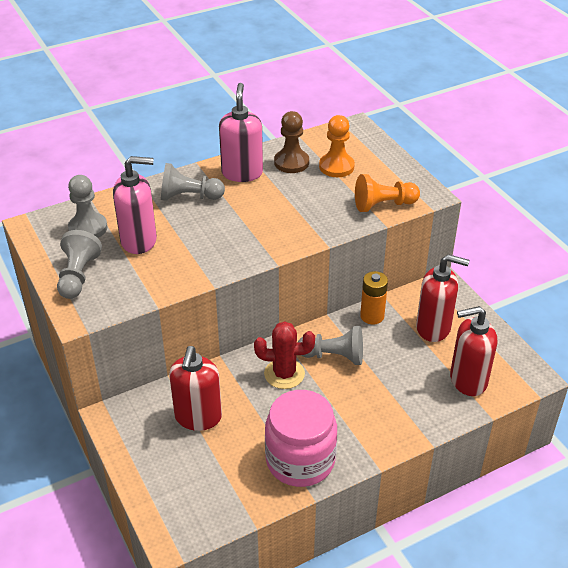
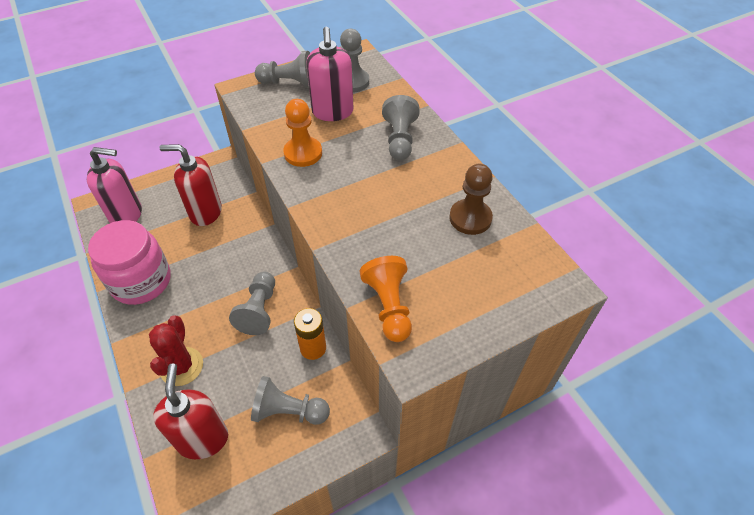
camera: 90 degrees right, 10 degrees up
pink soap dispenser [219,83,263,182] -> pink soap dispenser moved to [87,147,142,223]
red cactus [254,321,315,389] -> red cactus moved to [149,315,203,386]
orange pawn [319,115,355,177] -> orange pawn moved to [283,99,322,167]
red soap dispenser [416,254,469,342] -> grey pawn [251,376,330,425]

